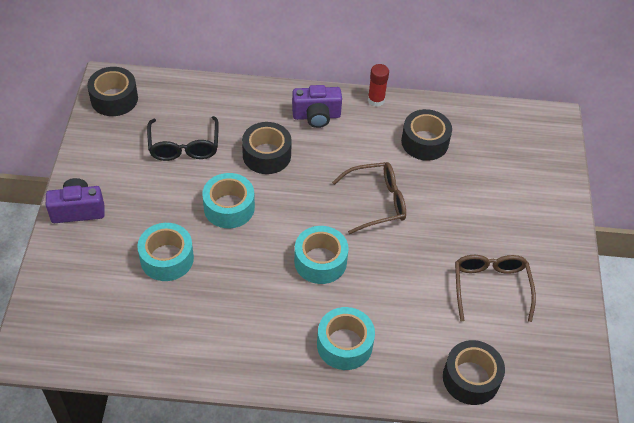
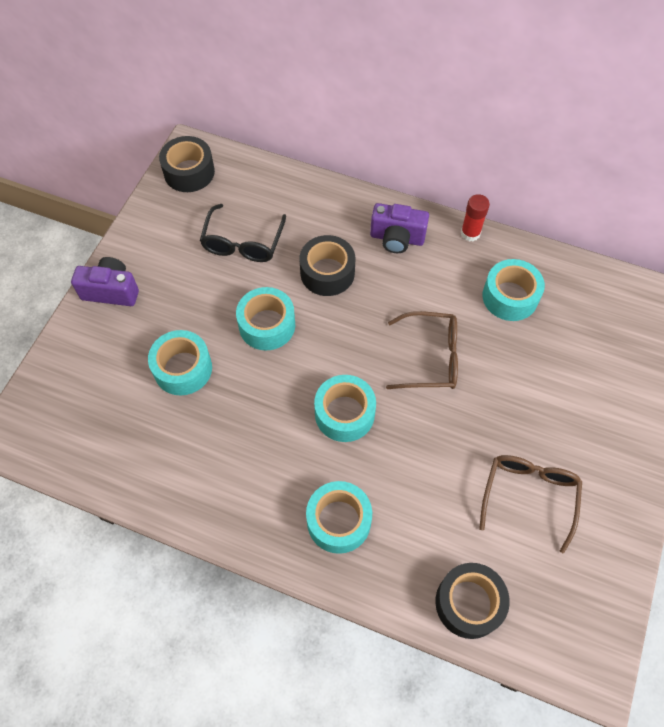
camera: 20 degrees right, 10 degrees up
black tape [401,109,452,161] -> turquoise tape [483,259,545,321]

